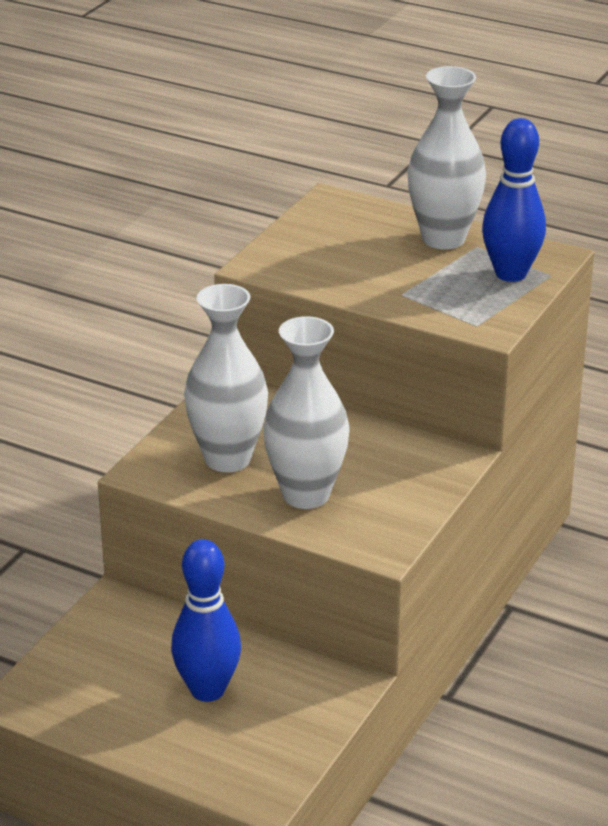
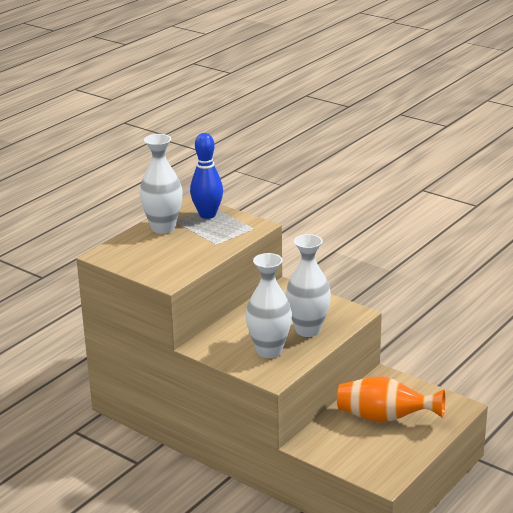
camera: 80 degrees left, 5 degrees down
blue bowling pin [171,539,241,702] -> orange vase [337,376,445,423]

